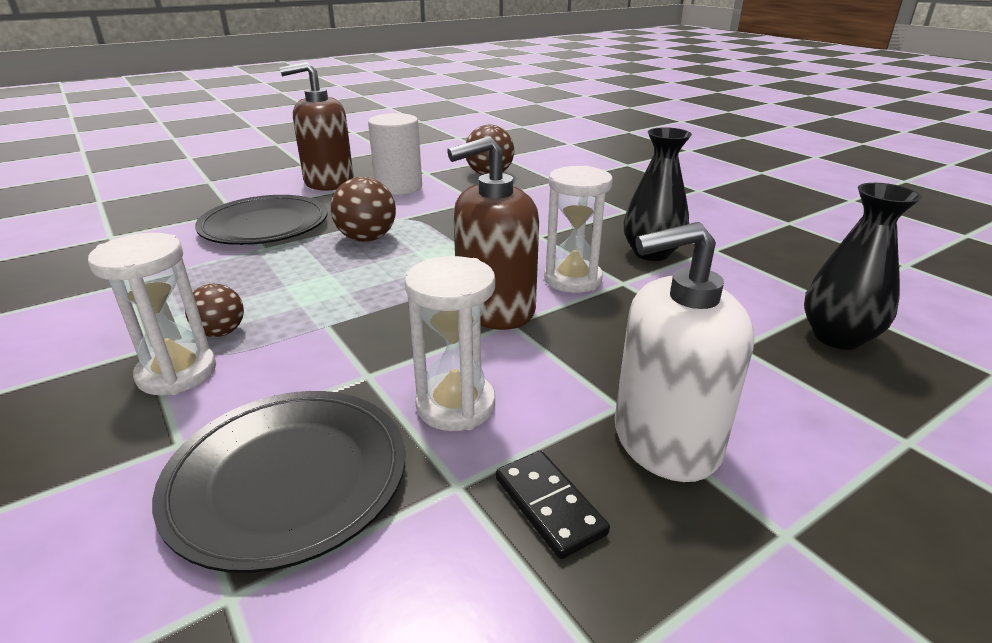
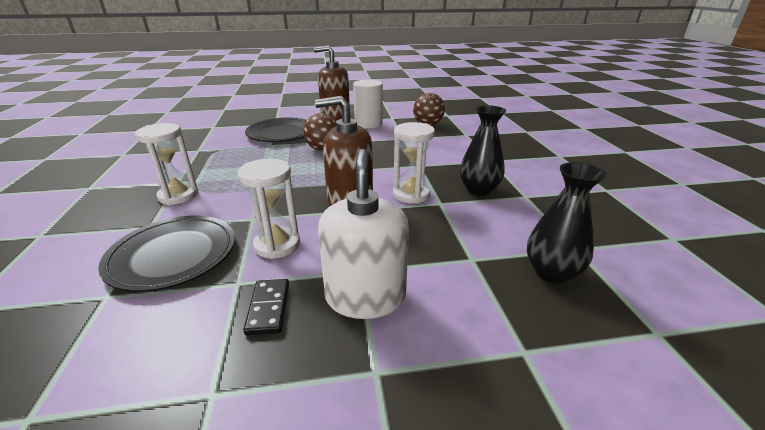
camera: 25 degrees right, 0 degrees up
brown ball [185,284,244,337] -> none
white soap dispenser [614,222,754,482] -> white soap dispenser turned 75 degrees clockwise [318,149,409,319]

